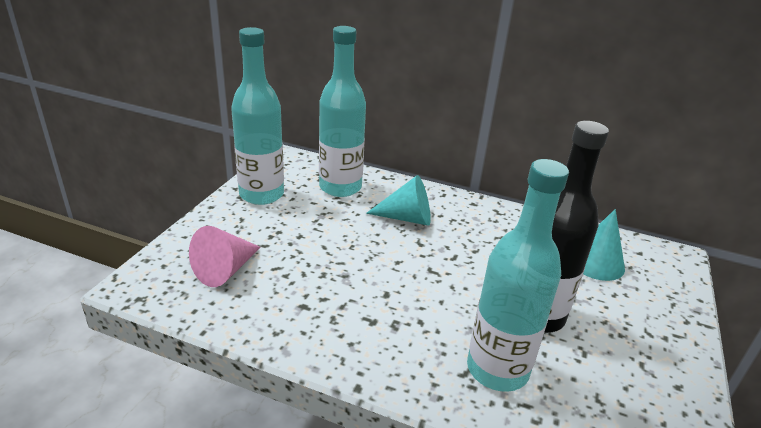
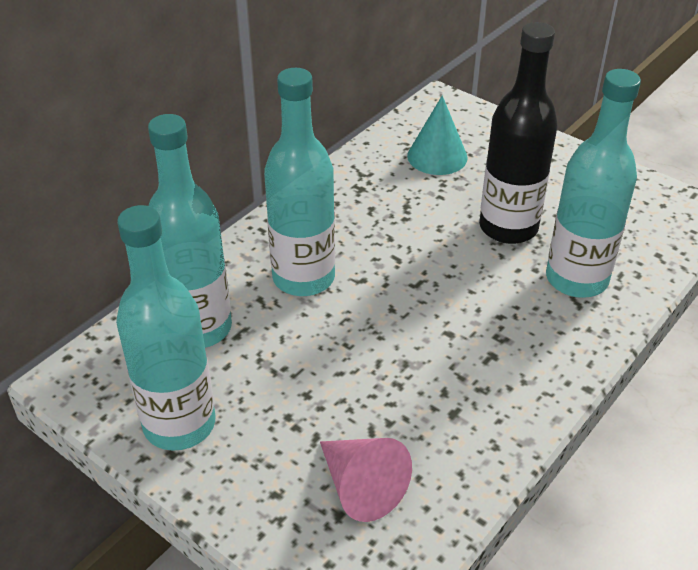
camera: 70 degrees left, 10 degrees up
turquoise cone [366,175,431,226] -> turquoise bottle [264,68,335,296]

